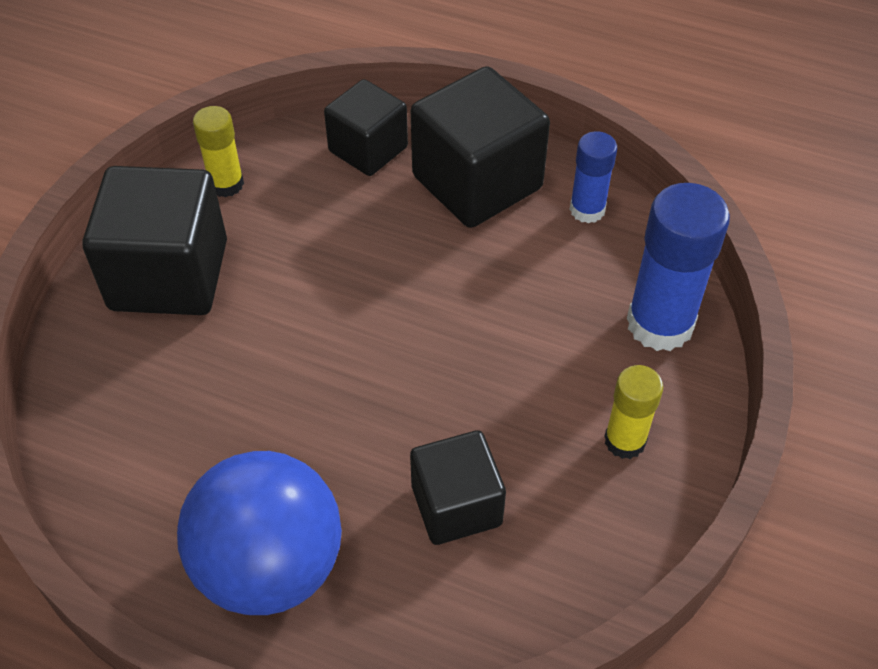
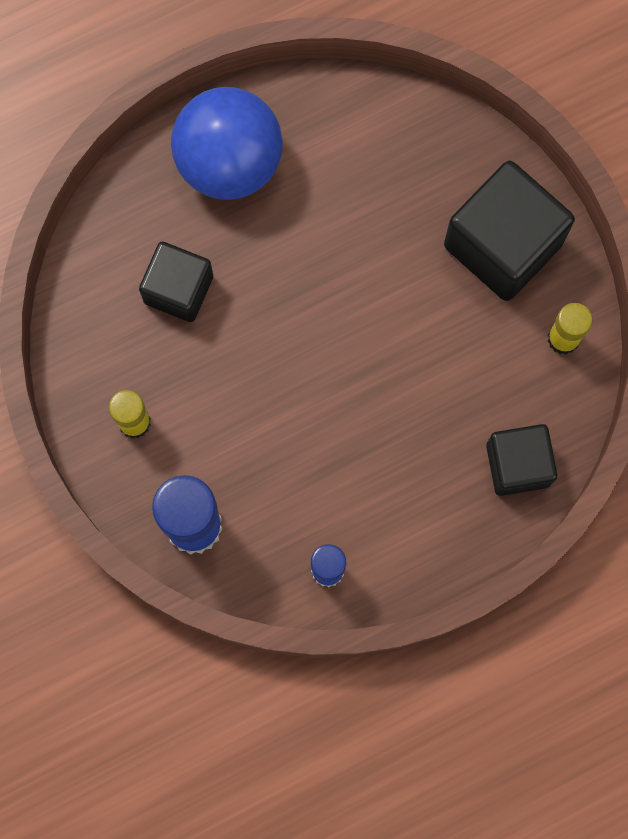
camera: 130 degrees right, 25 degrees up
black cube [411,66,550,228] -> none

